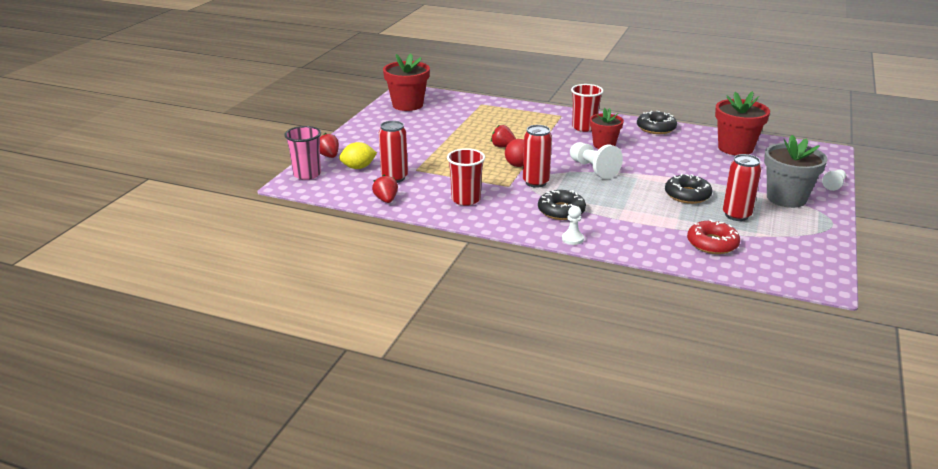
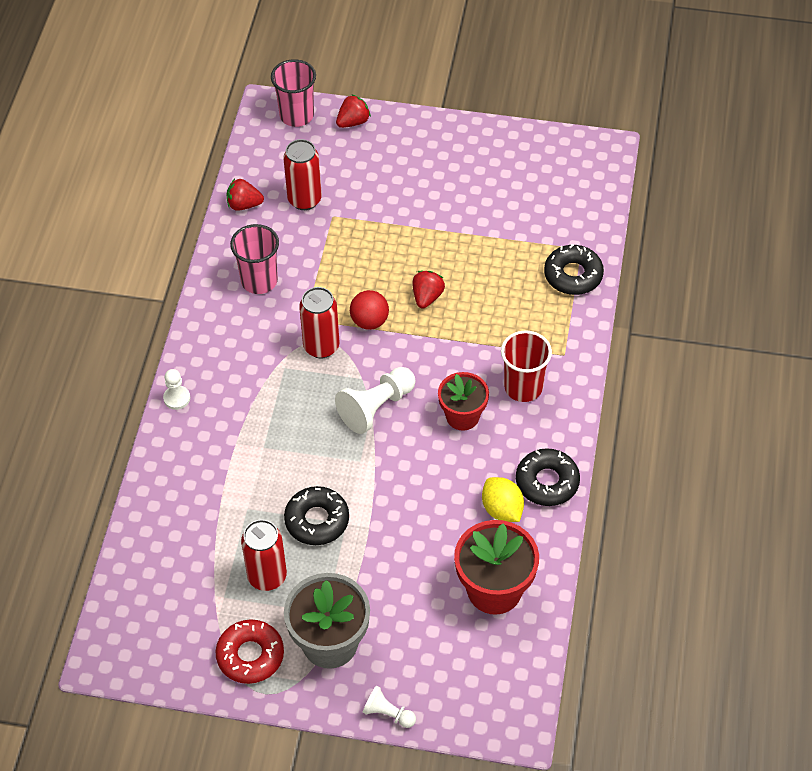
camera: 80 degrees right, 25 degrees up
yellow lemon [339,142,377,169] -> yellow lemon moved to [482,477,524,522]
red strawberry [372,175,398,203] -> red strawberry turned 150 degrees counterclockwise [227,179,264,211]
red flower pot [383,54,430,111] -> none
red cup [447,148,485,206] -> pink cup [230,224,279,294]
black donut [538,190,586,220] -> black donut moved to [544,244,604,295]
red donut [687,219,740,254] -> red donut moved to [215,619,284,684]

